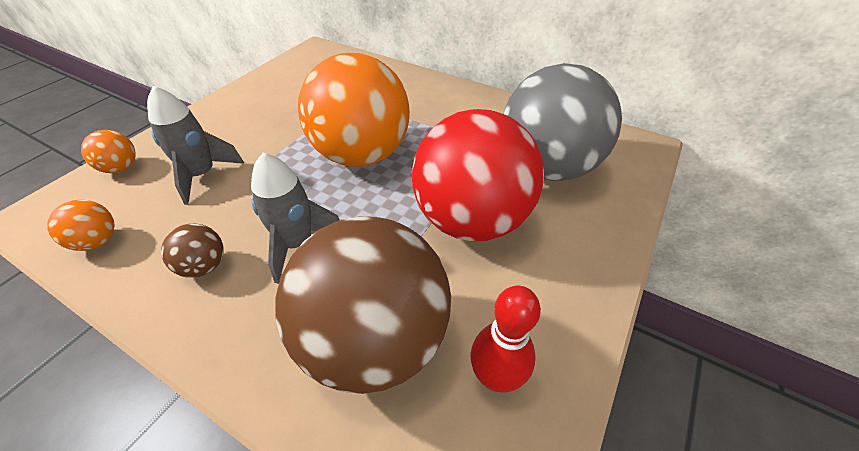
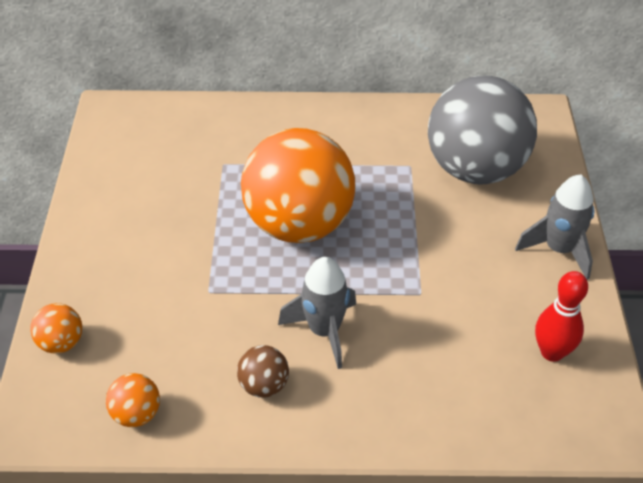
camera: 30 degrees left, 0 degrees up
grey rocket [147,86,244,205] -> grey rocket moved to [515,174,595,280]
brown ball [275,216,451,394] -> none
red ball [412,109,544,242] -> none

